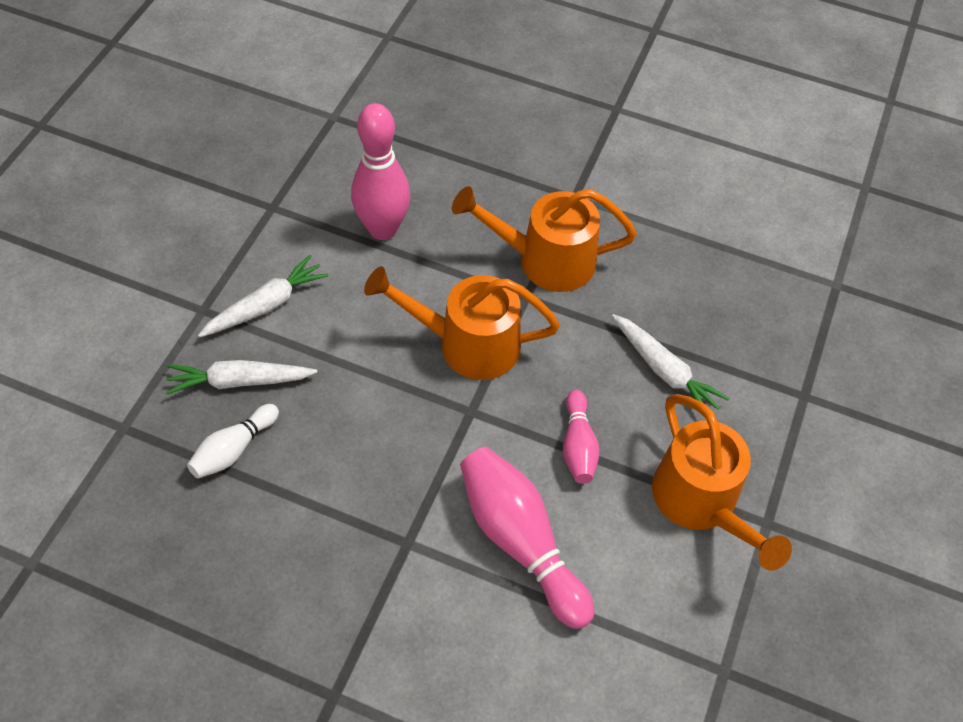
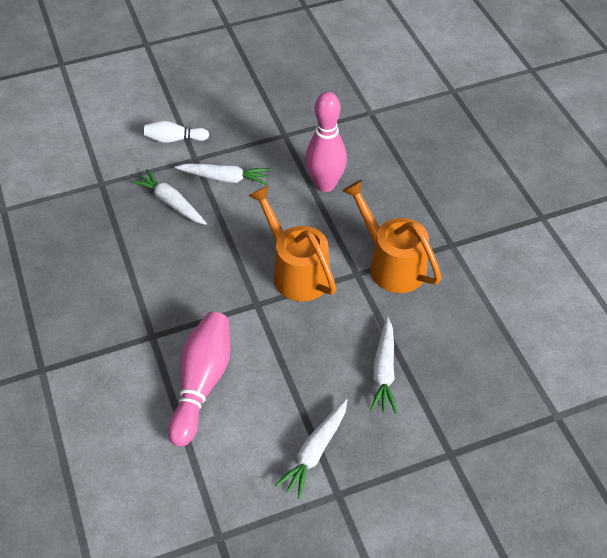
camera: 50 degrees right, 5 degrees down
white bowling pin [187,404,279,479] -> white bowling pin moved to [144,121,209,143]
pink bowling pin [563,390,600,484] -> none
orange watering can [652,394,792,570] -> white carrot [275,399,347,499]

